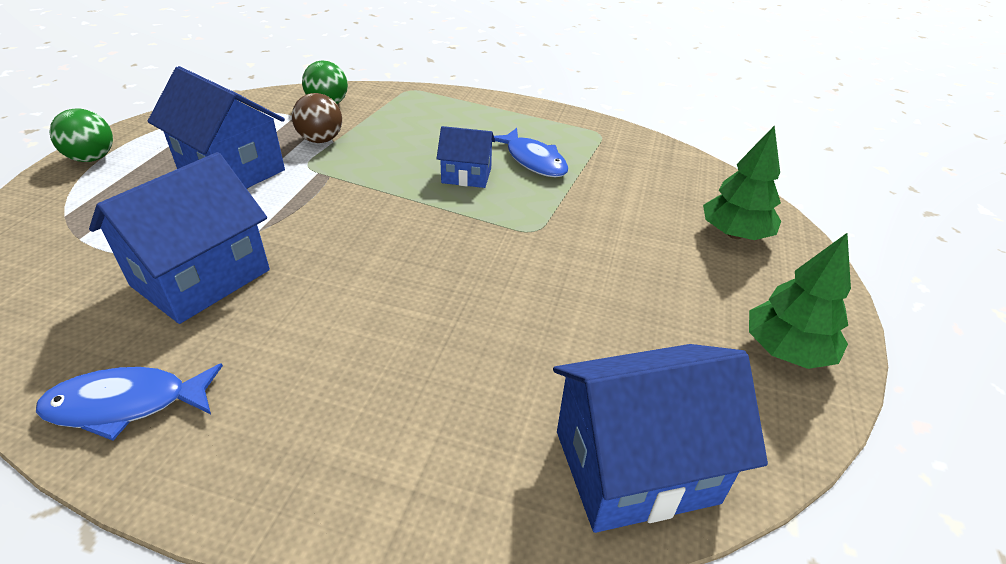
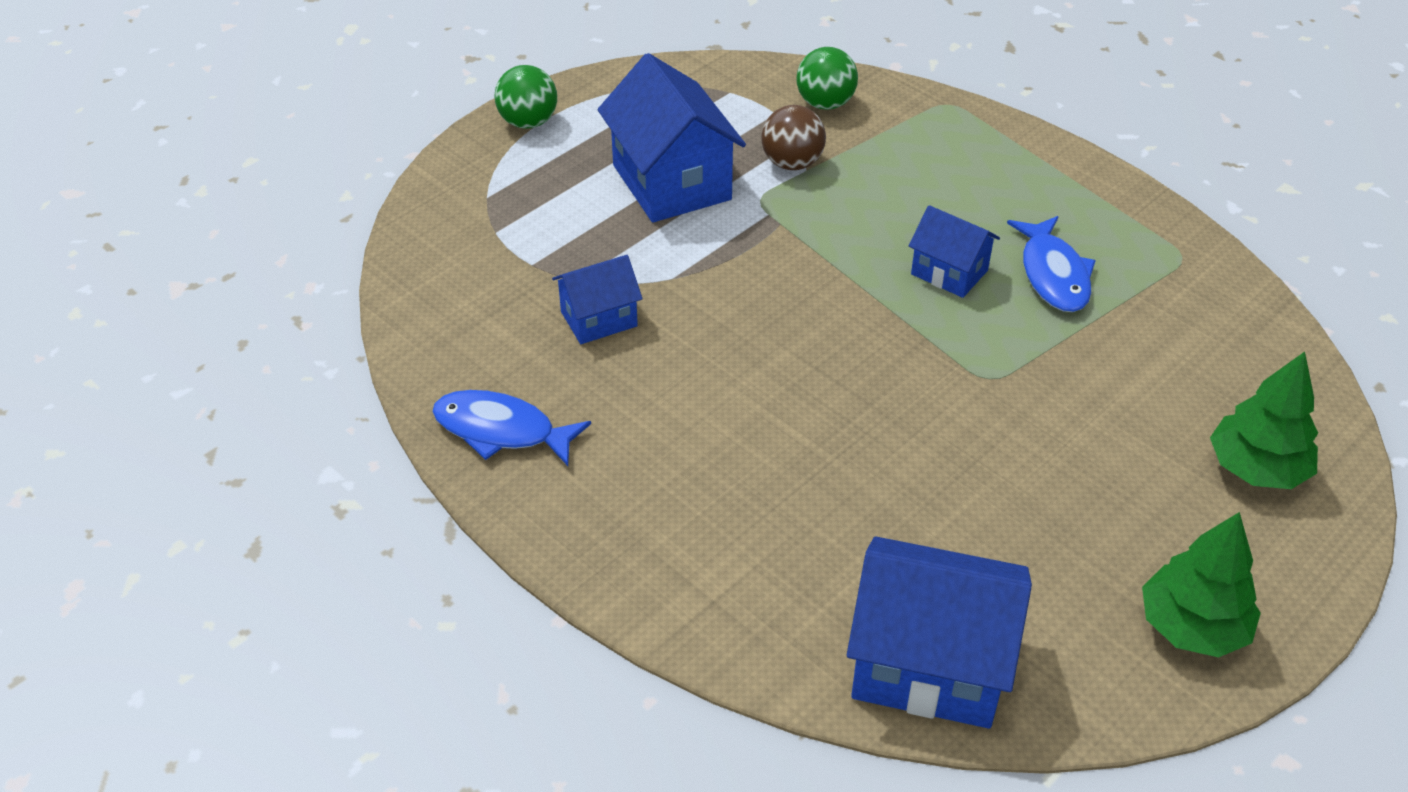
camera: 30 degrees right, 5 degrees up
blue house [89,152,270,324] -> blue house [552,255,642,344], size x0.55

